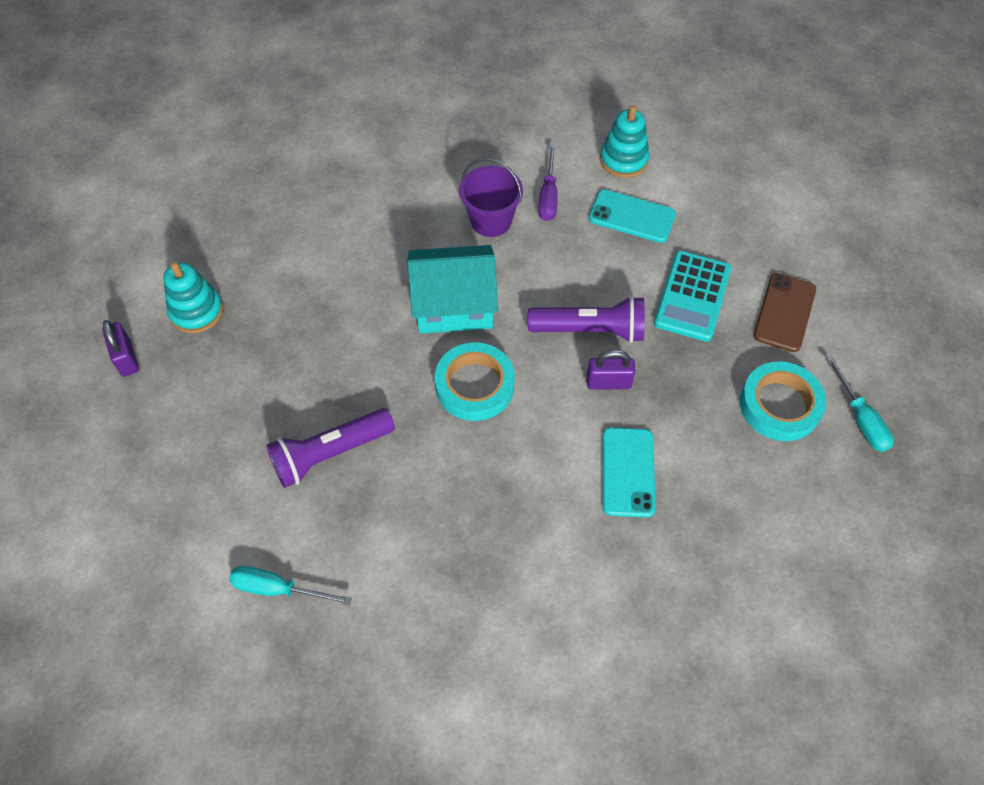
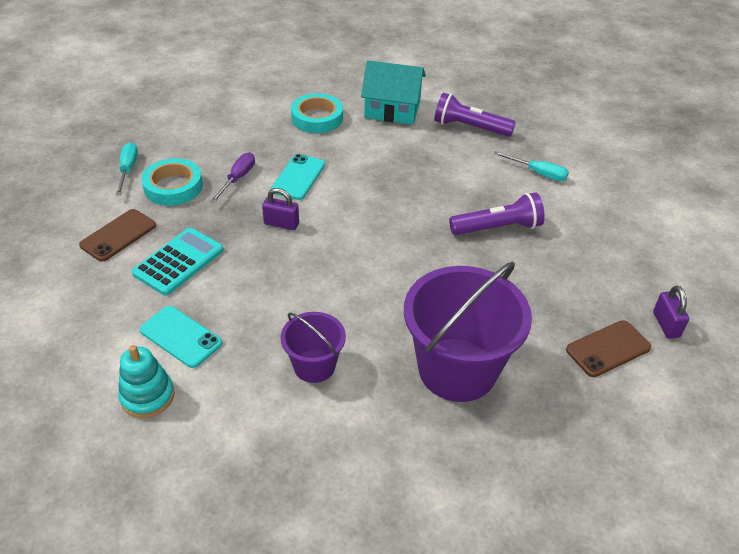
camera: 165 degrees left, 15 degrees down
turquoise stacking toy [163,262,223,333] -> brown phone [566,320,651,377]
turquoise house [407,245,498,334] -> turquoise house moved to [361,60,426,125]
turquoise tape [435,342,515,421] -> turquoise tape moved to [291,93,343,133]
purple flashlight [528,296,645,343] -> purple flashlight moved to [434,93,516,137]
purple screwdriver [538,144,558,221] -> purple screwdriver moved to [210,153,255,203]
none -> purple bucket [404,262,532,402]

